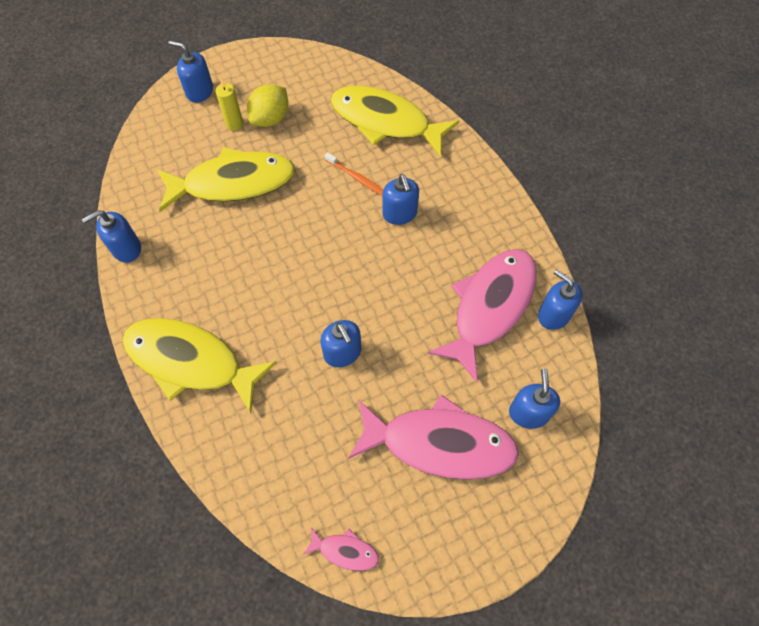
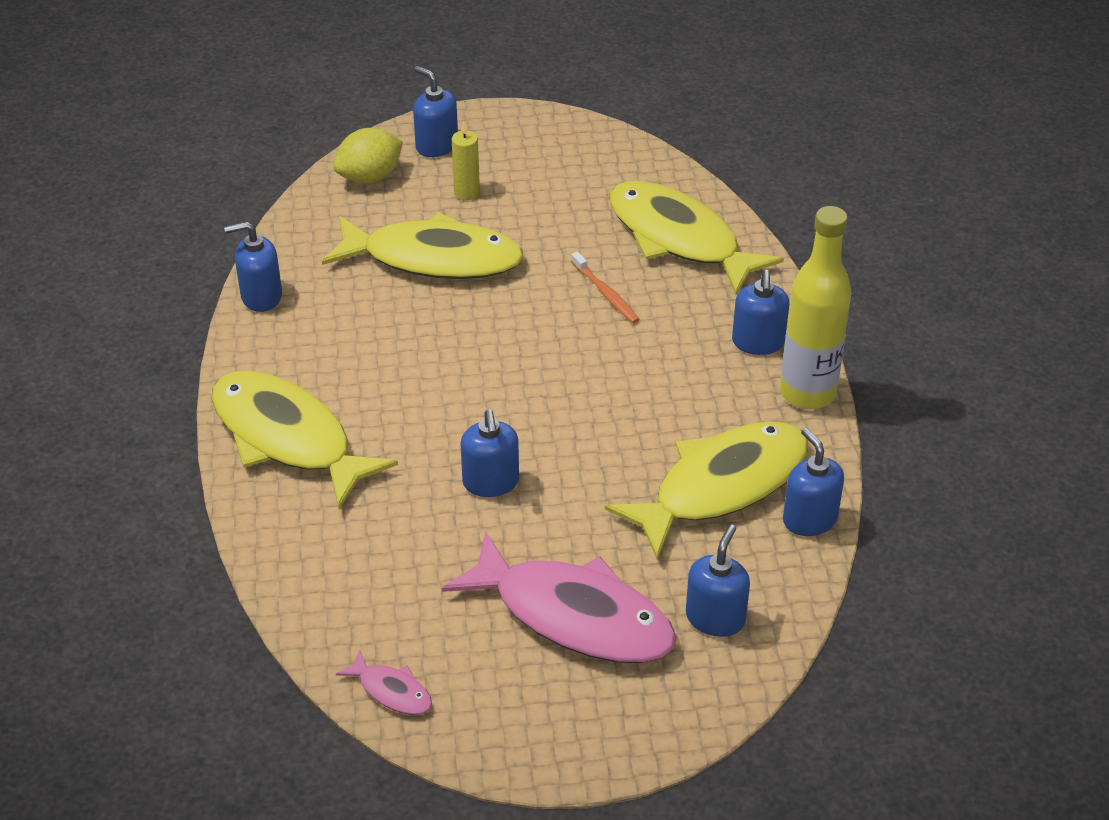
camera: 20 degrees right, 20 degrees down
yellow lemon [247,84,288,127] -> yellow lemon moved to [334,128,403,184]
blue soap dispenser [382,174,419,225] -> blue soap dispenser moved to [732,270,790,355]
pink fish [428,249,537,382] -> yellow fish [605,421,808,559]
none -> yellow bottle [780,206,851,409]

